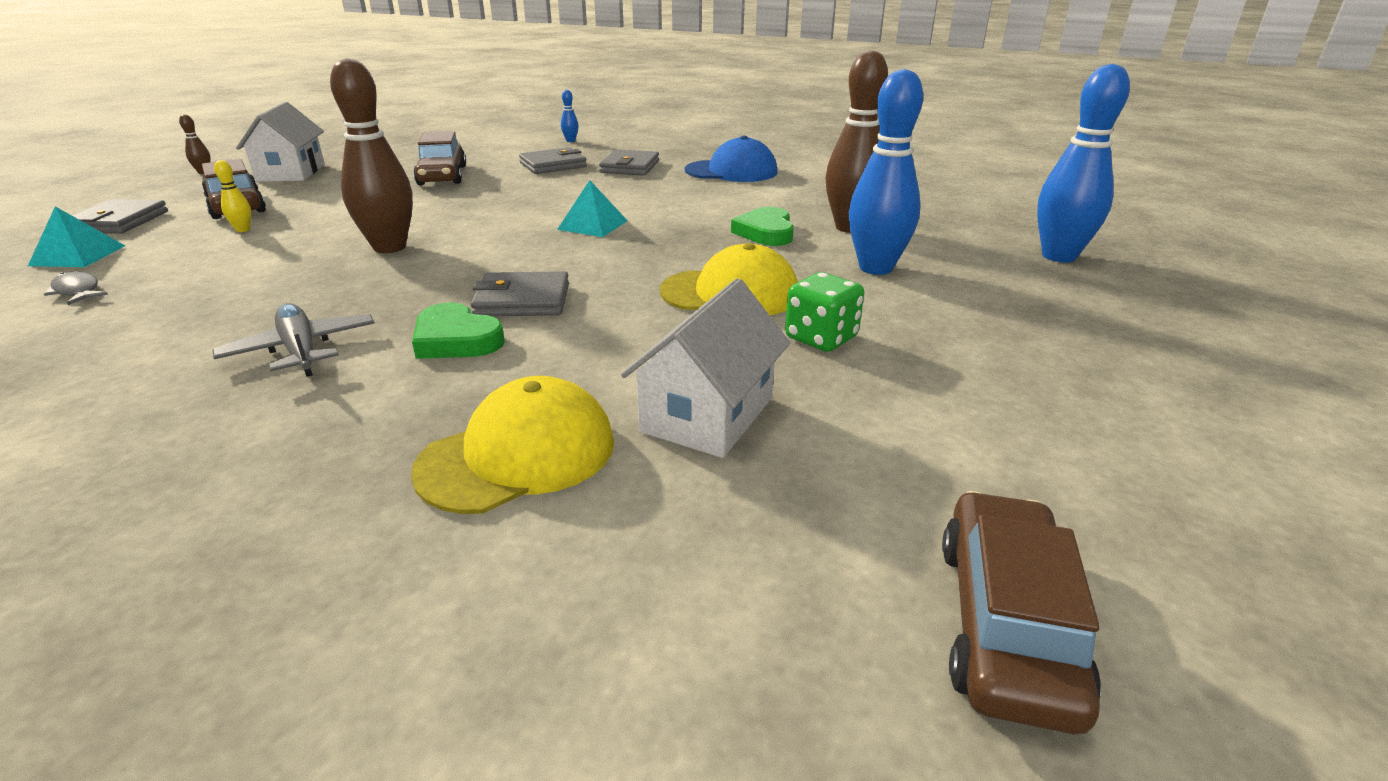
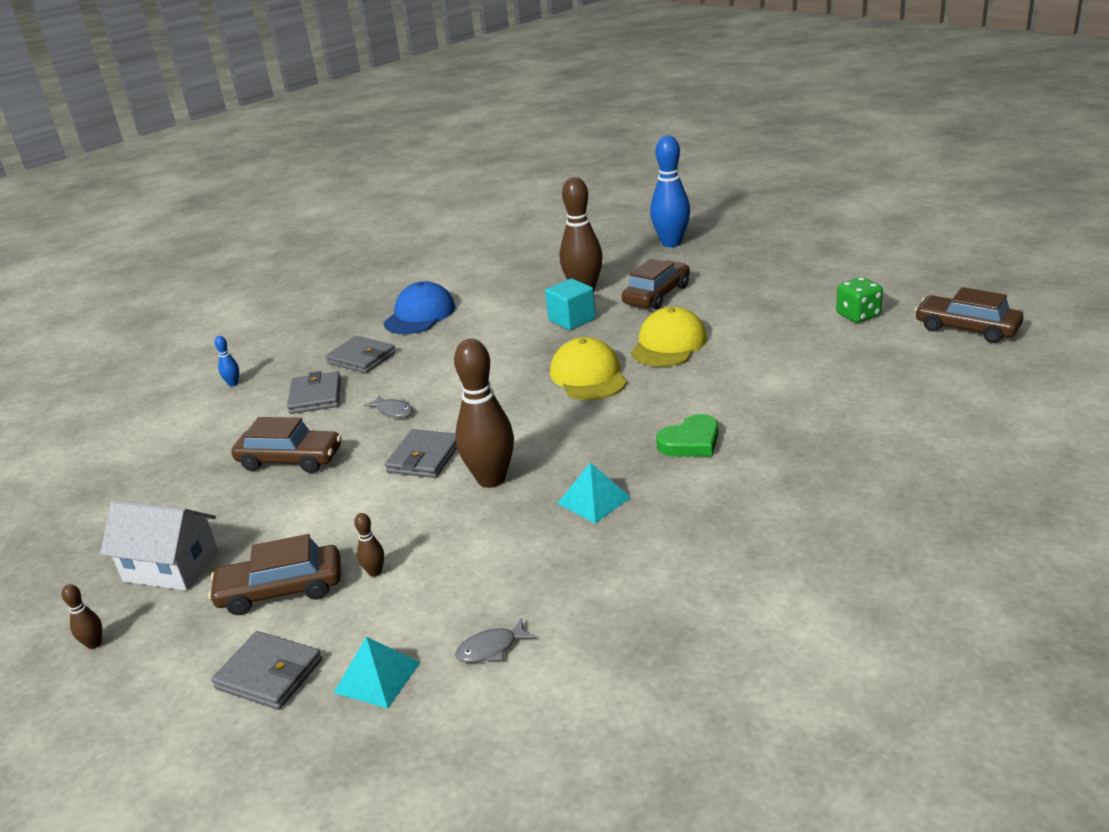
camera: 65 degrees left, 0 degrees up
grey plane [212,303,375,377] -> none
yellow bowling pin [214,160,251,232] -> brown bowling pin [354,513,384,577]
yellow cap [411,376,614,514] -> yellow cap moved to [550,337,627,400]
grey wallet [471,271,569,316] -> grey wallet moved to [385,429,457,478]
turquoise pyramid [557,180,628,237] -> turquoise pyramid moved to [557,463,631,524]
white house [621,278,790,458] -> none
green heart [731,207,794,246] -> turquoise cube [545,278,596,330]
green dice [785,272,864,352] -> green dice moved to [836,277,883,323]
blue bowling pin [849,69,923,275] -> brown car [622,259,690,310]
none -> grey fish [363,395,413,418]

